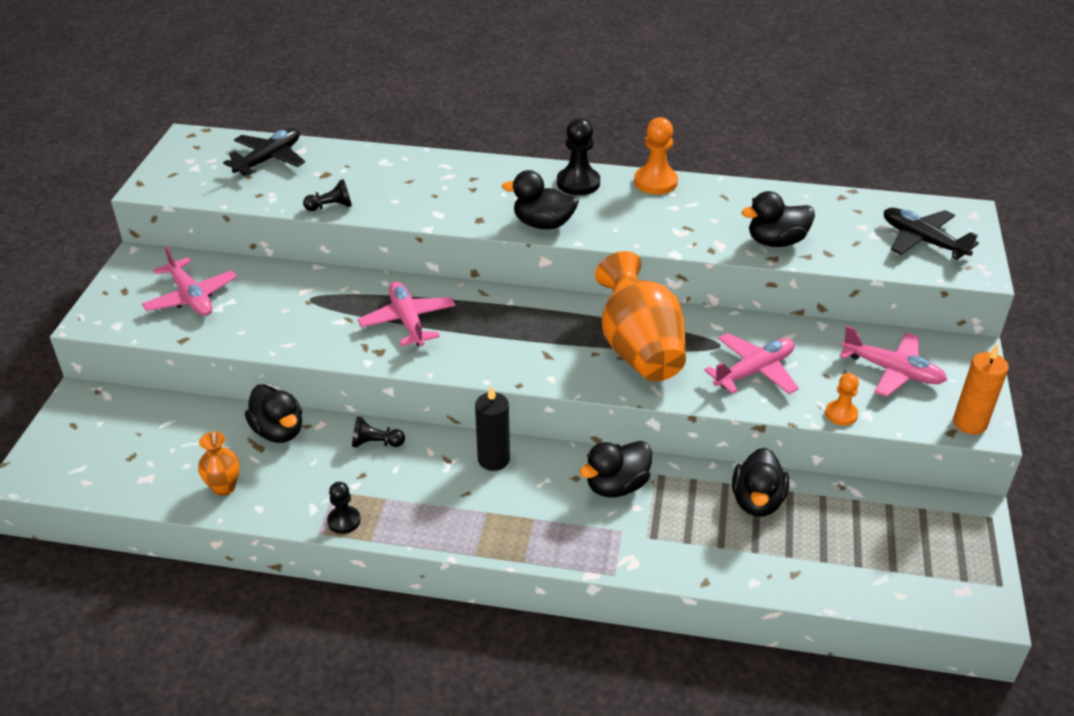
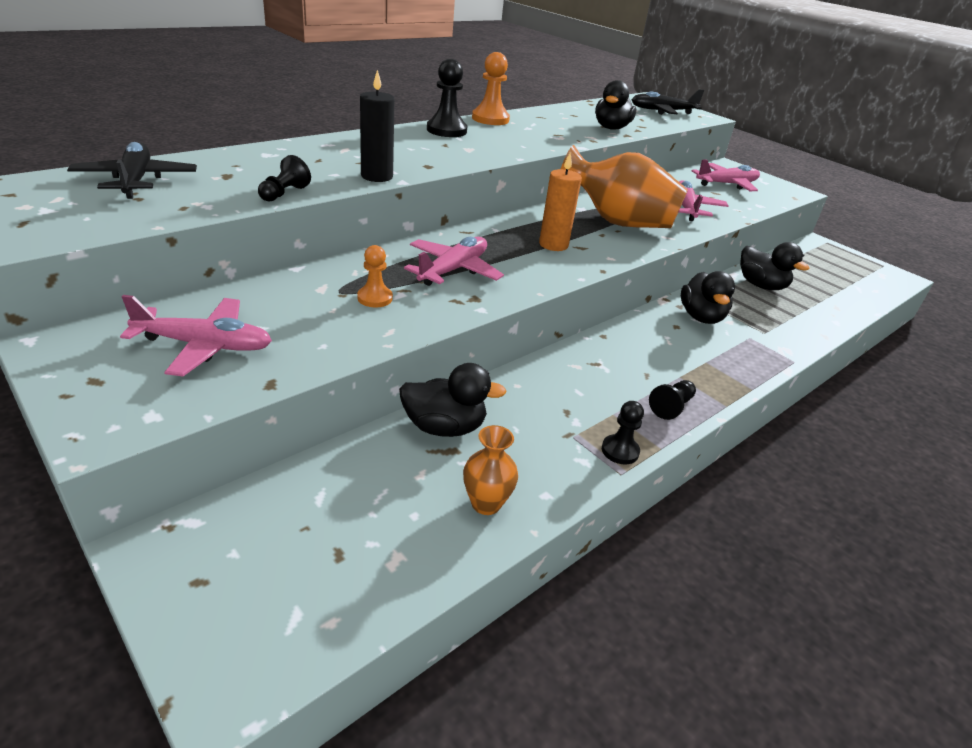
camera: 55 degrees left, 5 degrees down
black pawn [352,417,405,447] -> black pawn moved to [649,380,696,420]
pink plane [358,282,455,346] -> pink plane turned 105 degrees clockwise [404,237,504,286]
black candle [475,386,510,471] -> black candle moved to [360,70,395,182]
black duck [502,170,579,229] -> none
orange pawn [825,373,859,426] -> orange pawn moved to [357,245,393,307]
orange candle [953,344,1009,435] -> orange candle moved to [539,153,582,251]

